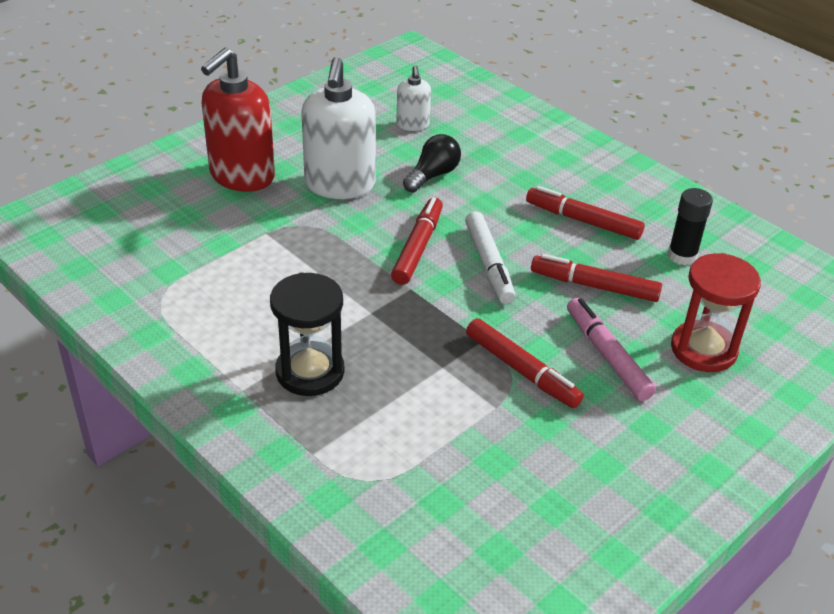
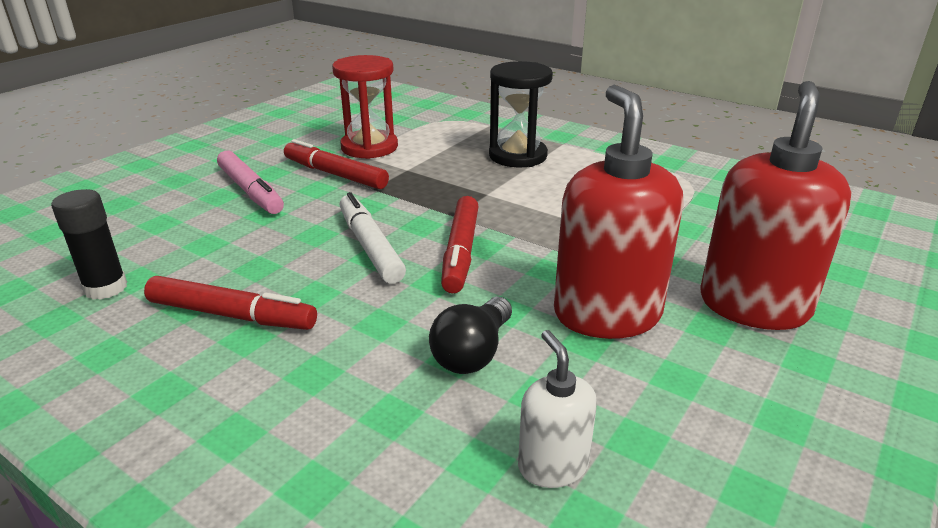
camera: 170 degrees right, 10 degrees down
white soap dispenser [302,57,376,199] -> red soap dispenser [554,85,683,339]
red marker [531,254,662,302] -> none
red hourglass [671,253,761,372] -> red hourglass moved to [332,55,398,159]

